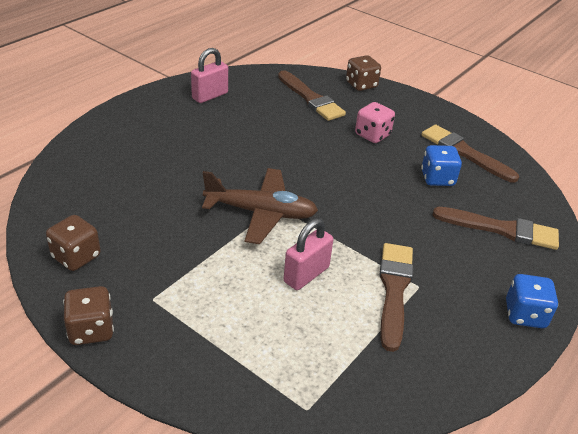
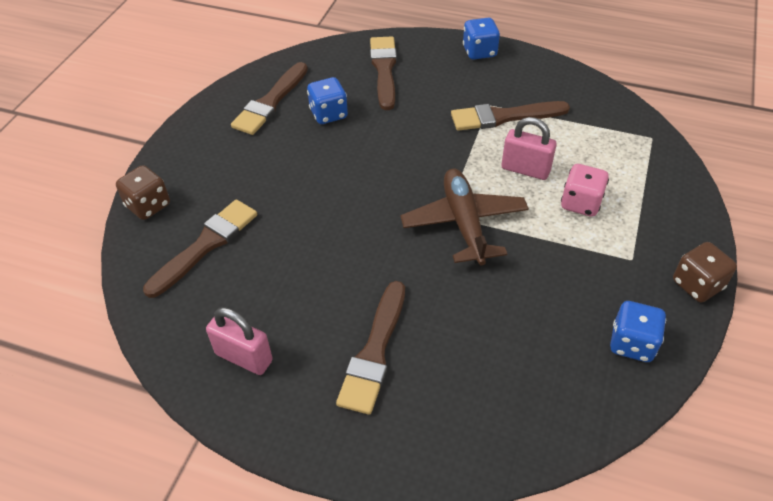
camera: 105 degrees left, 10 degrees up
brown dice [46,215,101,271] -> blue dice [610,301,666,362]
pink dice [355,102,395,143] -> pink dice moved to [561,164,609,217]
none -> brown brush [336,281,405,415]

